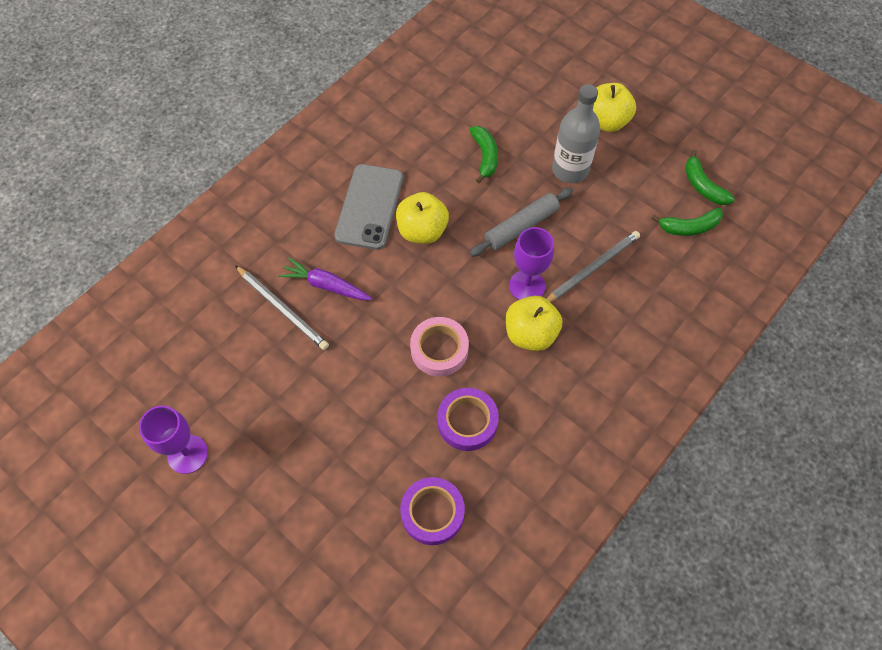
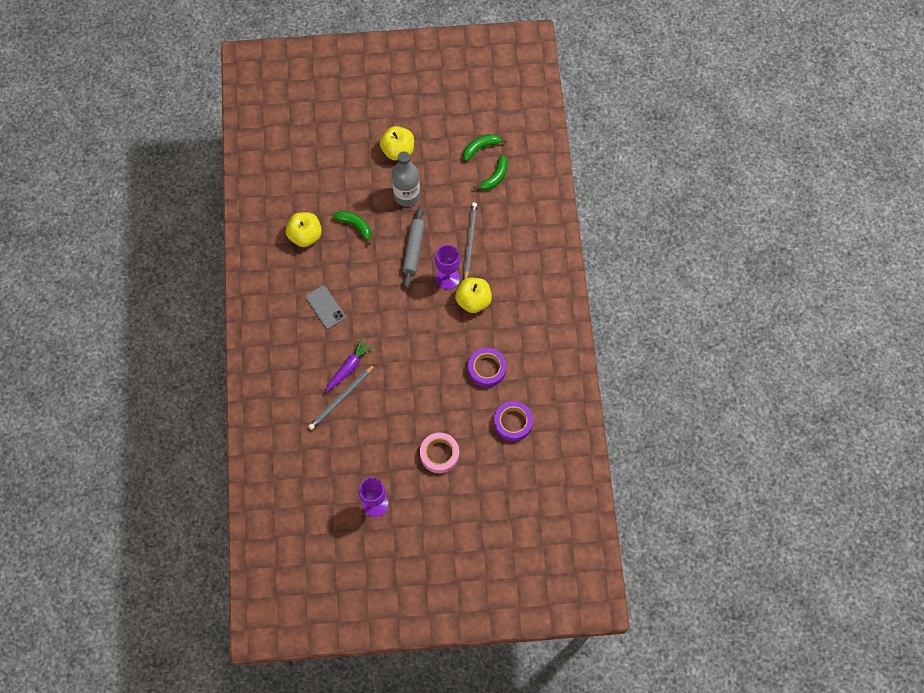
camera: 45 degrees left, 5 degrees up
grey pencil [235,265,329,350] -> grey pencil turned 135 degrees clockwise [308,364,375,430]
purple carrot [279,258,372,300] -> purple carrot turned 150 degrees clockwise [326,338,374,392]
grey phone [334,164,403,250] -> grey phone [306,286,345,329], size x0.64
yellow apple [396,192,449,244] -> yellow apple moved to [286,212,322,247]
pink tape [410,317,469,376] -> pink tape moved to [420,433,459,473]
green banana [685,150,735,205] -> green banana turned 135 degrees clockwise [463,134,507,161]

